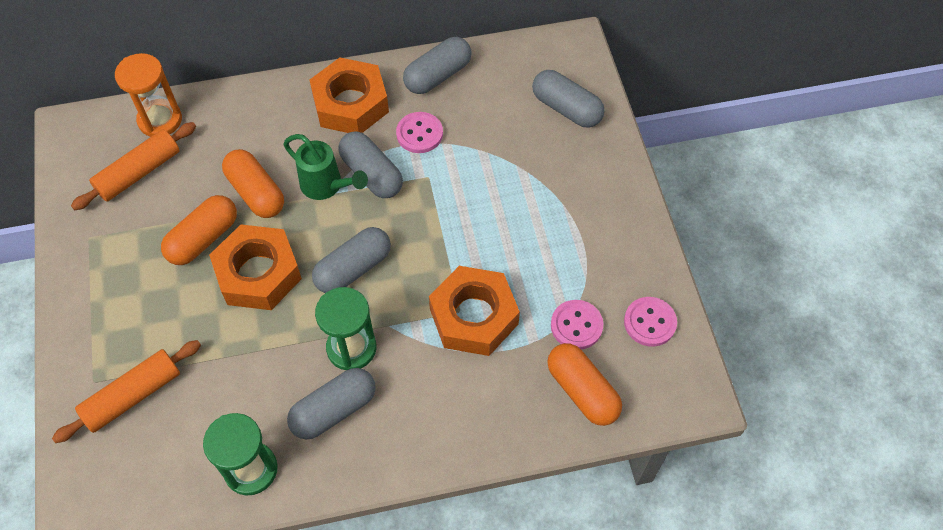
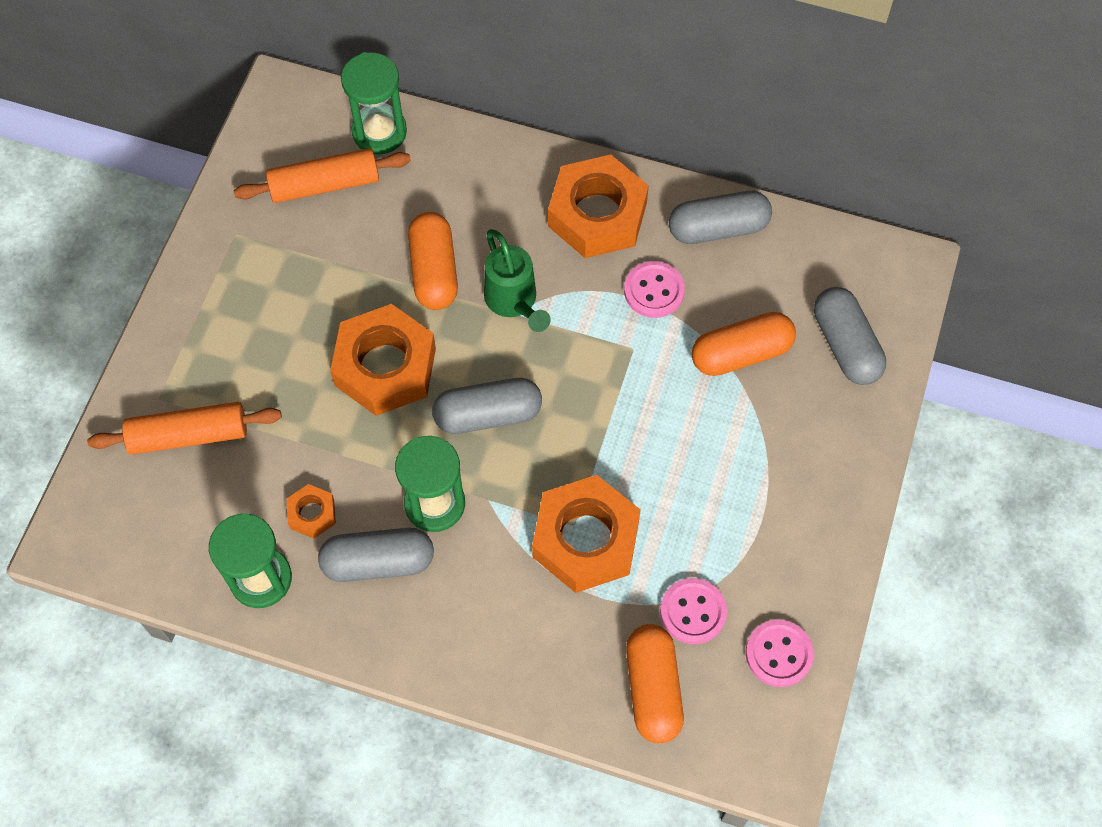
camera: 30 degrees right, 5 degrees up
orange hourglass [115,53,182,137] -> green hourglass [341,52,407,155]
orange capsule [161,195,237,265] -> orange capsule moved to [692,312,796,376]
grey capsule [338,131,403,198] -> none
none -> orange nut [286,484,336,539]

